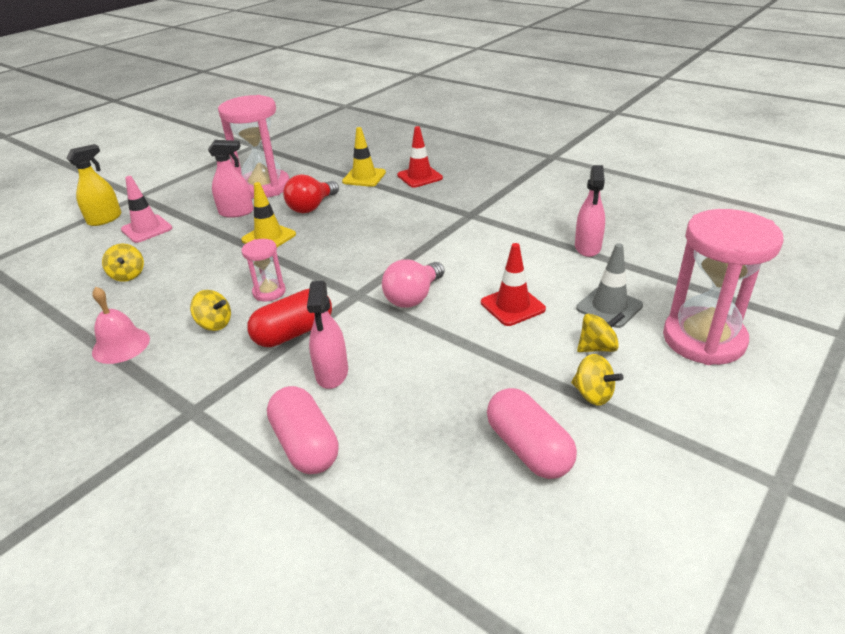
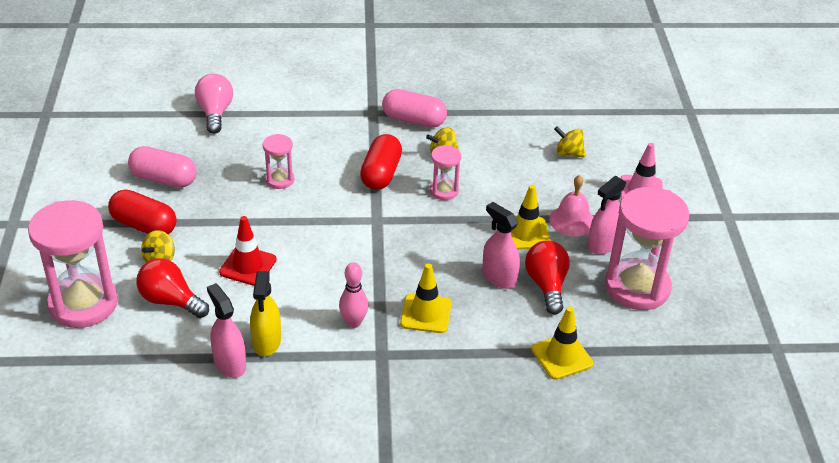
camera: 135 degrees right, 5 degrees up
yellow spray bottle [67,144,121,226] -> yellow spray bottle moved to [250,271,281,356]
pink bell [92,287,150,364] -> pink bell moved to [549,175,594,236]
pink capsule [267,386,339,474] -> pink capsule moved to [382,89,447,128]
pink spray bottle [307,281,348,389] -> pink spray bottle moved to [482,202,520,289]
pink light bulb [382,259,445,308] -> pink light bulb moved to [195,74,233,134]
red traffic cone [397,126,443,188] -> none
yellow spinning top [571,354,624,406] -> red capsule [108,189,177,234]
grey traffic cone [576,243,643,328] -> red light bulb [137,258,209,318]
none -> pink hourglass [263,134,294,189]
none -> pink bowling pin [339,262,368,328]
none -> yellow traffic cone [400,263,452,333]

